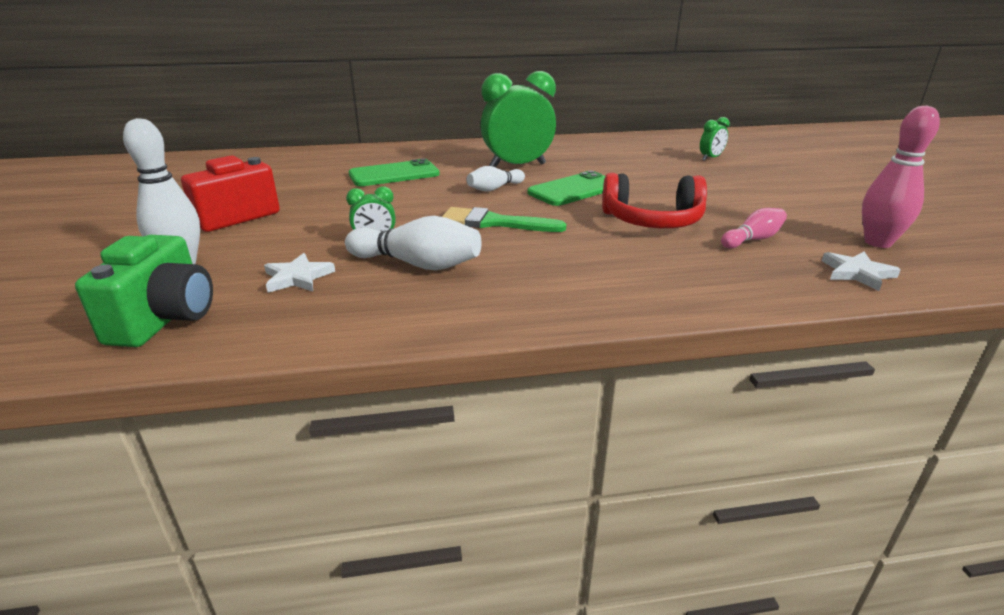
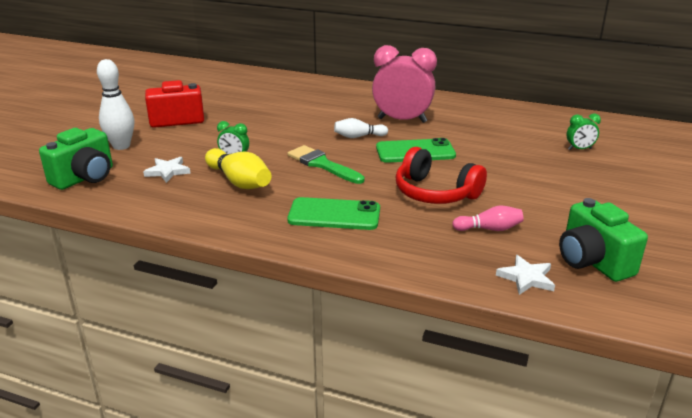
camera: 30 degrees right, 0 degrees up
white bowling pin [345,216,481,270] -> yellow bowling pin [205,148,271,189]
green phone [349,158,440,186] -> green phone moved to [287,197,380,230]
green clock [481,71,556,167] -> pink clock [372,45,437,123]
pink bowling pin [862,106,940,248] -> green camera [559,198,648,282]

